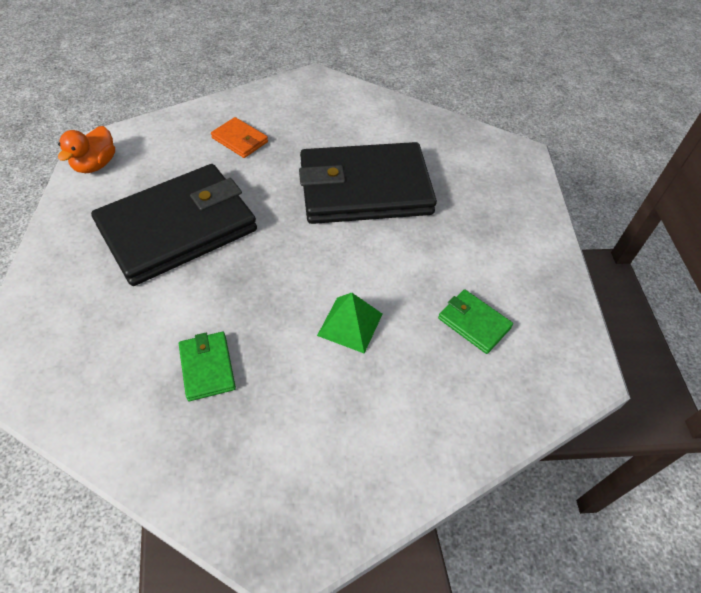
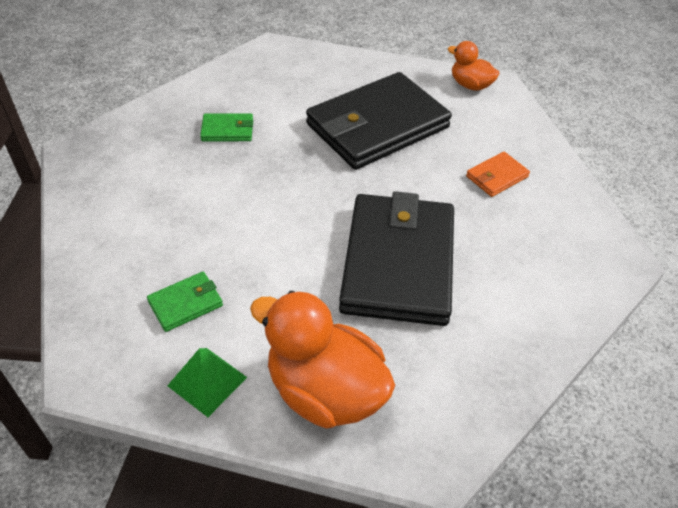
camera: 105 degrees right, 5 degrees down
black wallet [91,164,257,286] -> black wallet turned 75 degrees clockwise [306,72,452,170]
green pyramid [317,293,382,353] -> green pyramid moved to [167,348,247,417]
none -> orange duck [250,291,395,429]

